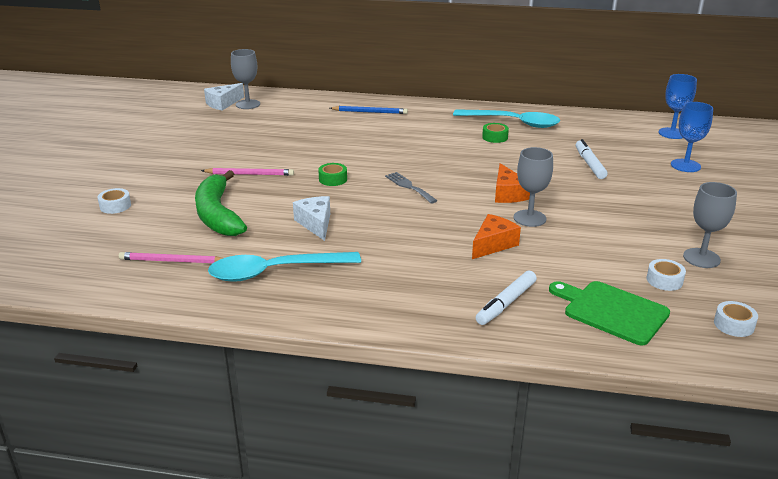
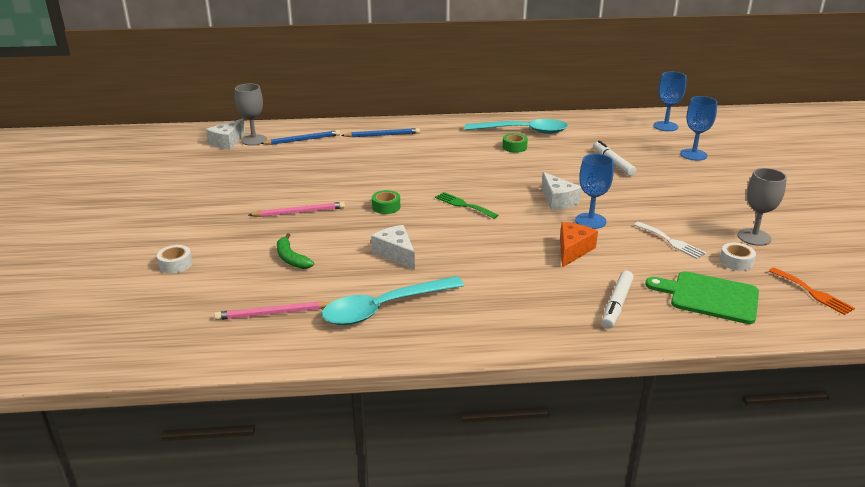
camera: 15 degrees left, 0 degrees up
green banana [195,170,247,236] -> green banana [277,233,314,269], size x0.52
grey fork [385,172,438,204] -> green fork [435,192,499,219]
orange cheese [495,163,530,203] -> white cheese [541,172,581,210]
grey goblet [513,147,553,227] -> blue goblet [575,154,614,229]
white tape [714,301,758,337] -> orange fork [769,267,855,315]
none -> blue pencil [260,130,340,145]
none -> white fork [634,222,706,259]

